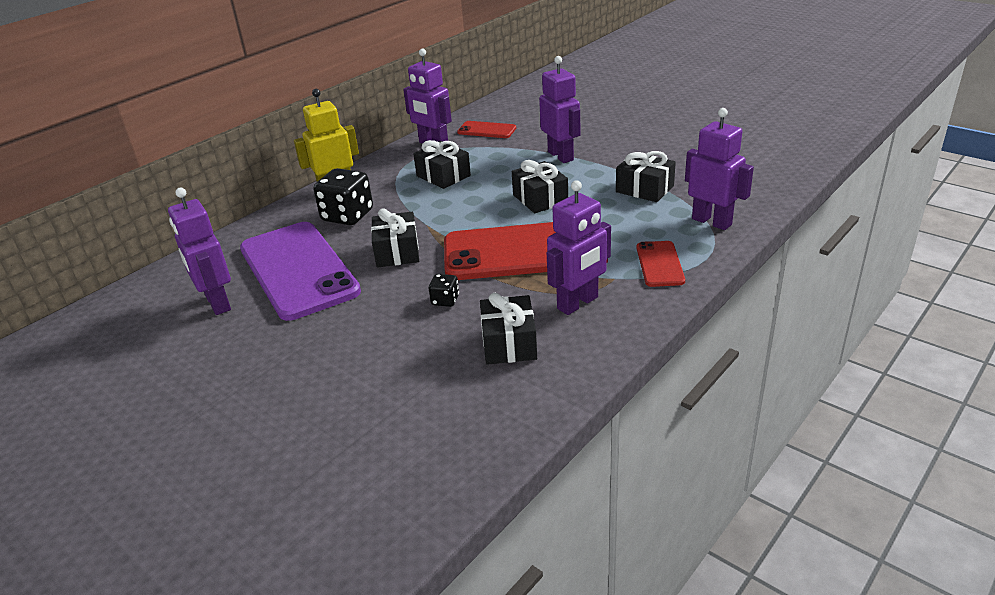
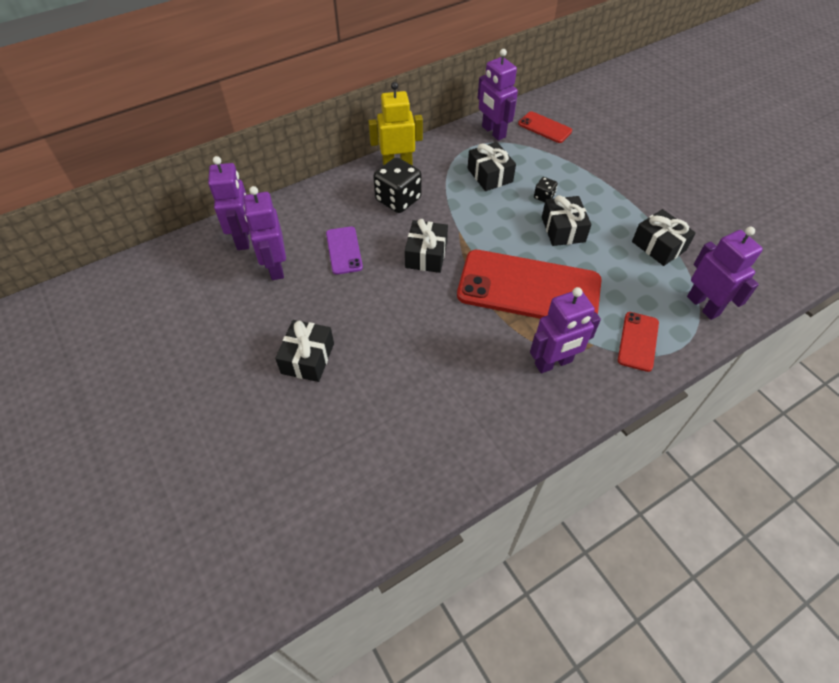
camera: 15 degrees right, 20 degrees up
purple phone [240,222,361,321] -> purple phone [326,227,363,275], size x0.46
black dice [429,274,459,307] -> black dice moved to [534,177,558,202]
black gift [480,293,537,365] -> black gift moved to [275,320,334,382]
purple robot [539,56,580,163] -> purple robot moved to [208,156,250,250]

